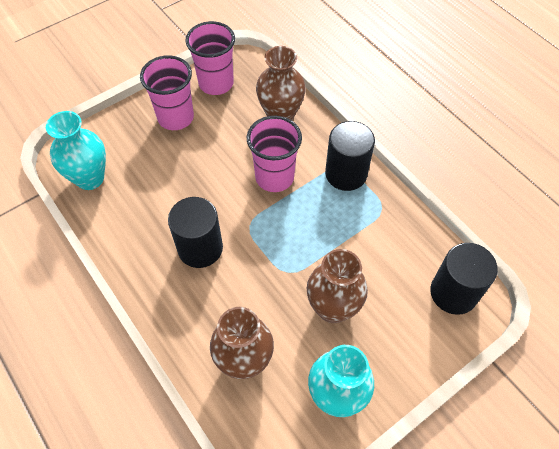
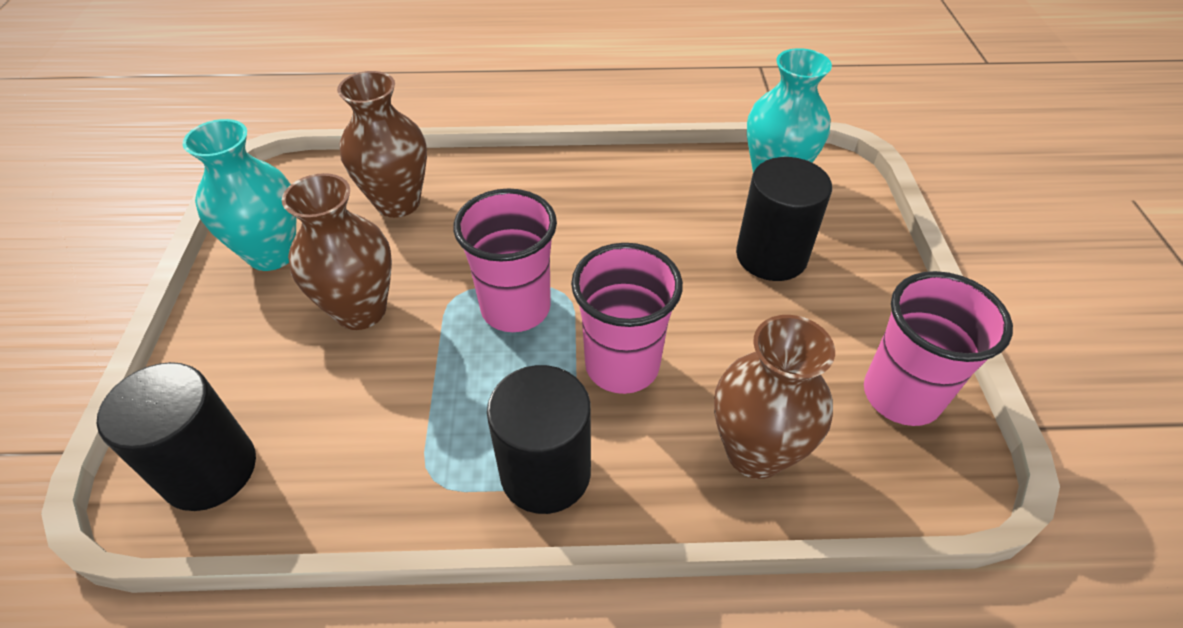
camera: 125 degrees right, 10 degrees down
pink cup [140,55,194,130] -> pink cup moved to [453,188,557,332]
black cylinder [168,197,223,268] -> black cylinder moved to [736,157,832,281]

